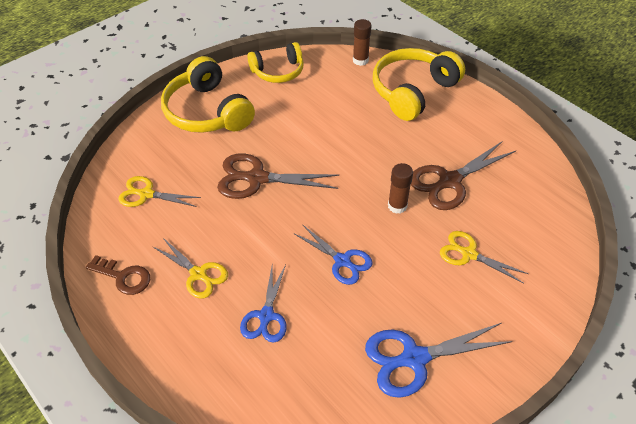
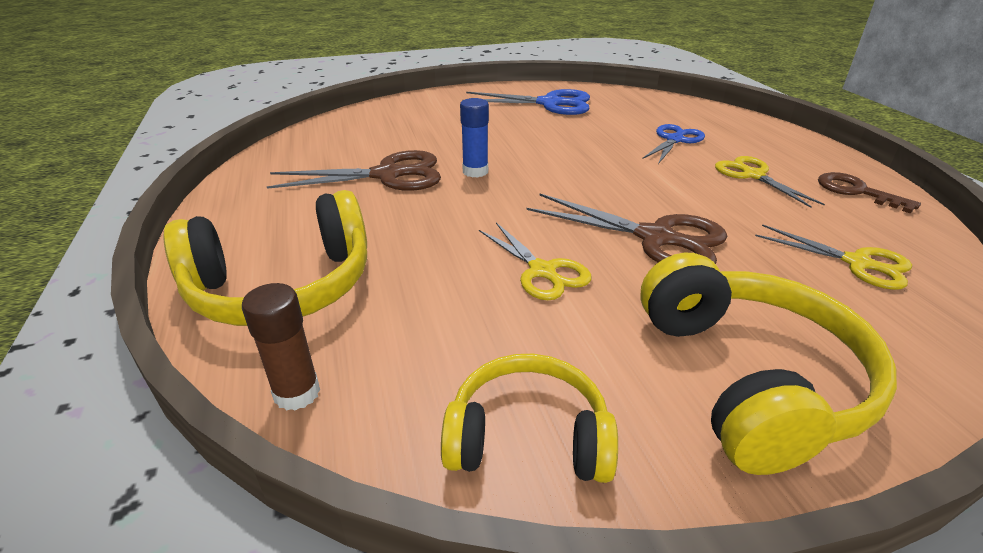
camera: 155 degrees left, 15 degrees down
blue scissors [295,225,373,285] -> none
brown glue stick [388,163,413,214] -> blue glue stick [460,98,489,178]
yellow scissors [440,231,529,284] -> yellow scissors moved to [479,223,591,300]

